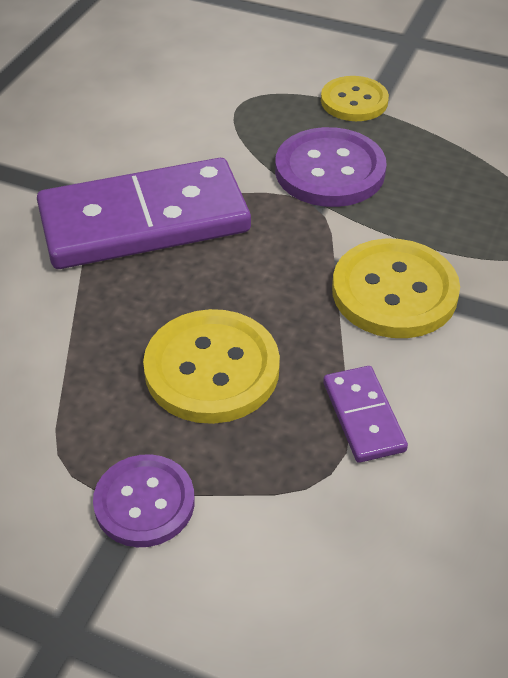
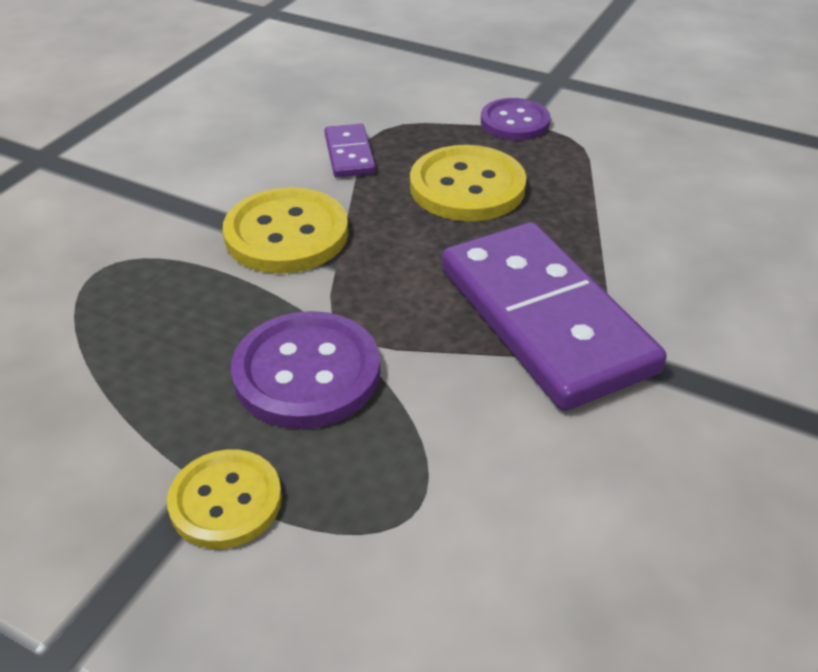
camera: 175 degrees left, 5 degrees down
purple domino [37,158,251,269] -> purple domino turned 75 degrees clockwise [442,222,667,411]

